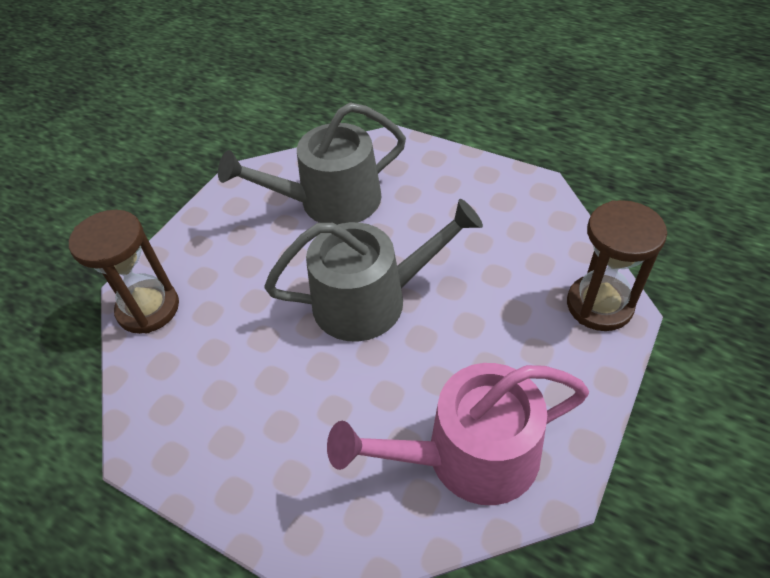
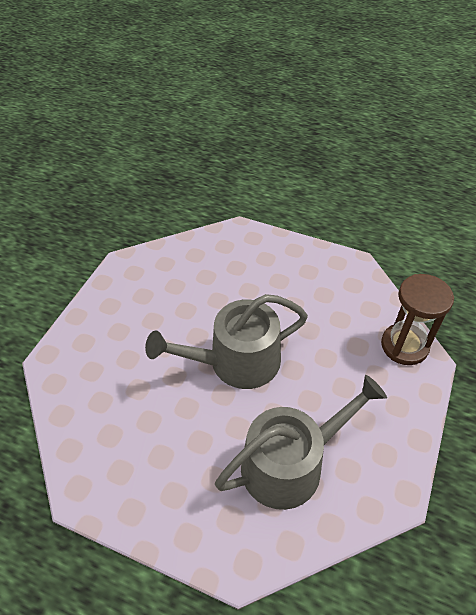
camera: 170 degrees right, 0 degrees up
pink watering can [327,363,589,505] -> none
brown hourglass [567,200,667,331] -> none

